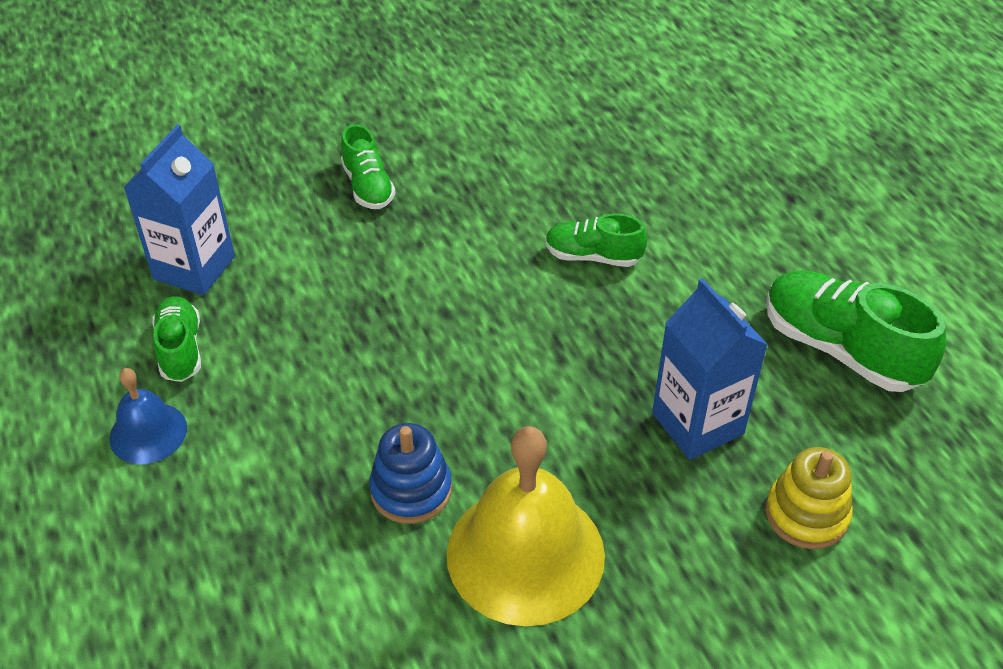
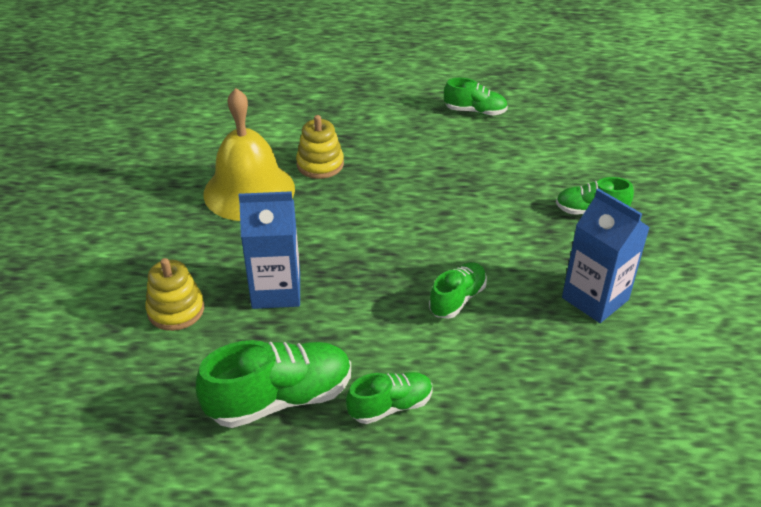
camera: 115 degrees right, 5 degrees down
blue bell [110,368,187,464] -> none
blue carton [123,125,235,295] -> blue carton moved to [562,188,650,323]
blue stacking toy [369,423,452,524] -> yellow stacking toy [296,115,344,179]
none -> green shoe [346,372,433,424]

